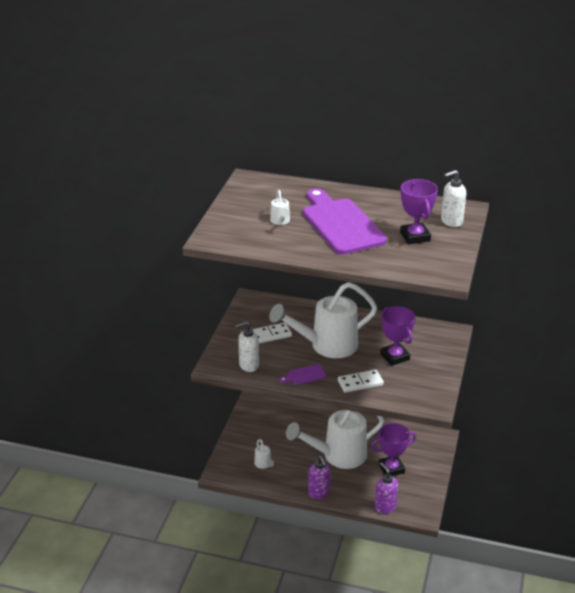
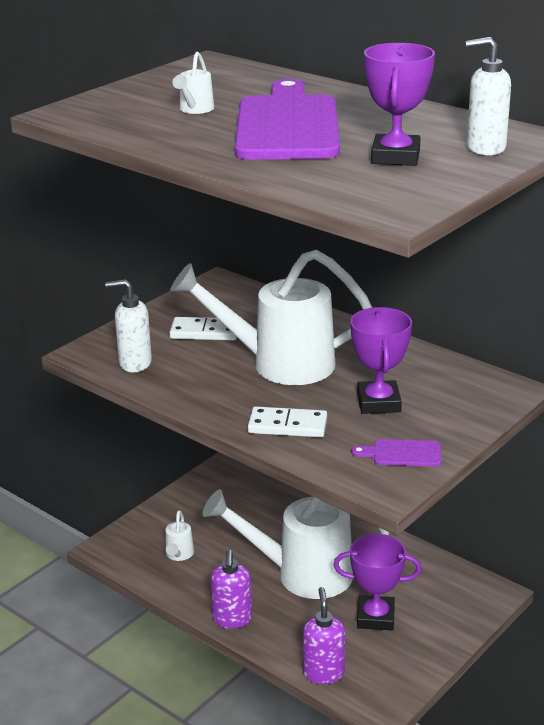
camera: 25 degrees right, 5 degrees down
purple cutting board [279,364,327,385] -> purple cutting board moved to [351,439,441,467]

